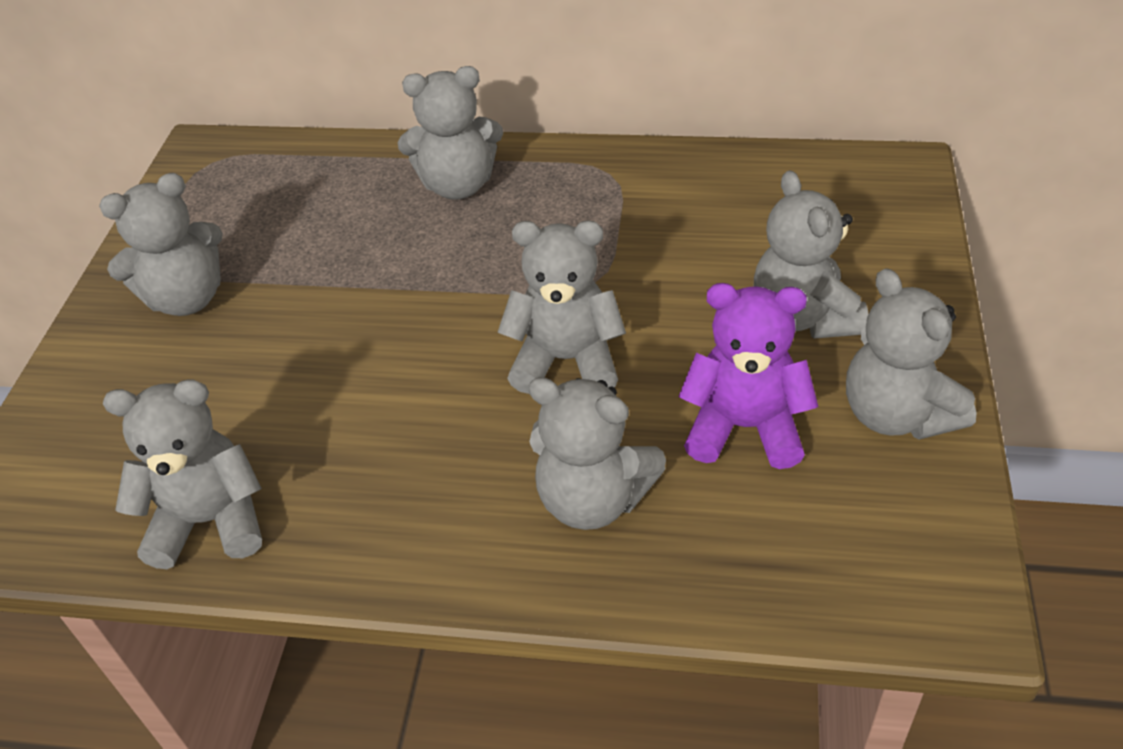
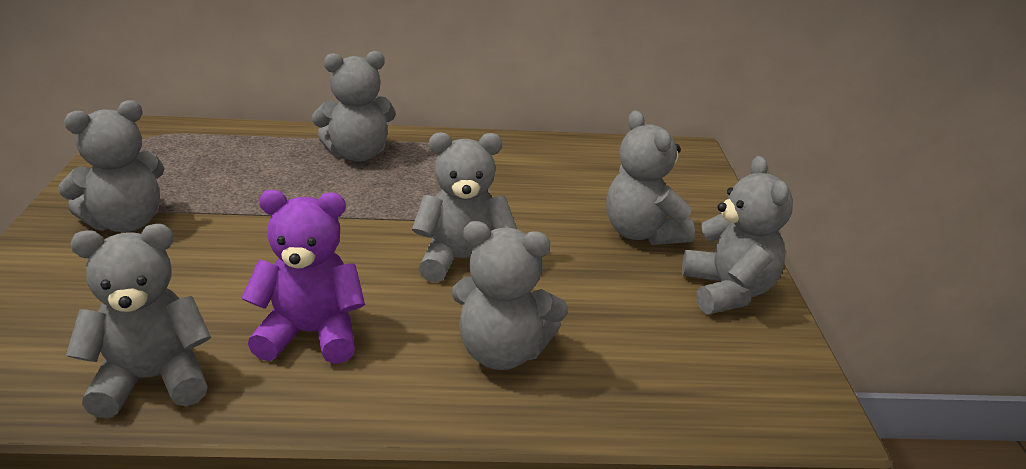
camera: 15 degrees left, 15 degrees down
purple teddy bear [678,283,818,469] -> purple teddy bear moved to [241,190,365,364]
grey teddy bear [846,268,977,440] -> grey teddy bear turned 150 degrees counterclockwise [682,156,793,314]

